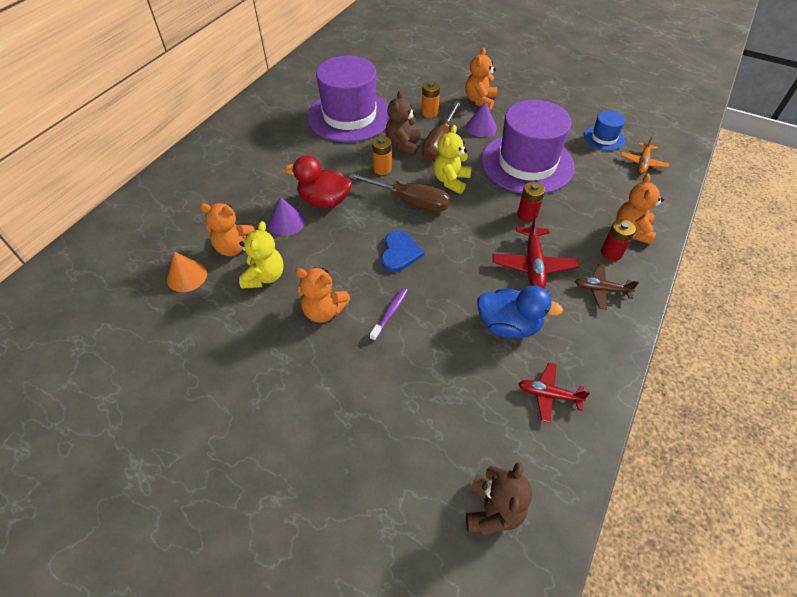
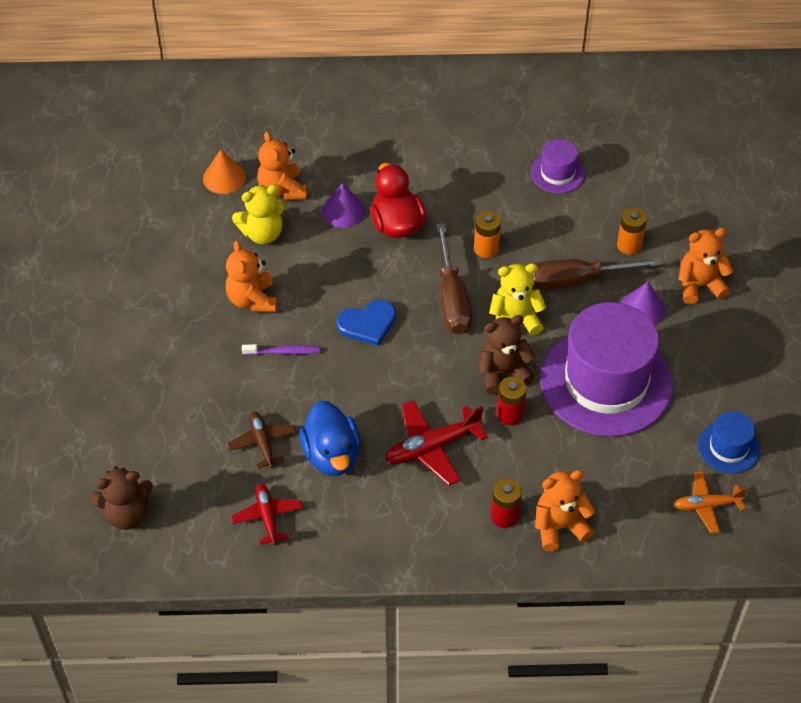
camera: 60 degrees right, 0 degrees up
purple hat [307,55,390,142] -> purple hat [531,139,585,193], size x0.45
brown teddy bear [385,90,421,155] -> brown teddy bear moved to [479,315,535,395]
brown plane [575,264,639,310] -> brown plane moved to [227,411,296,468]

